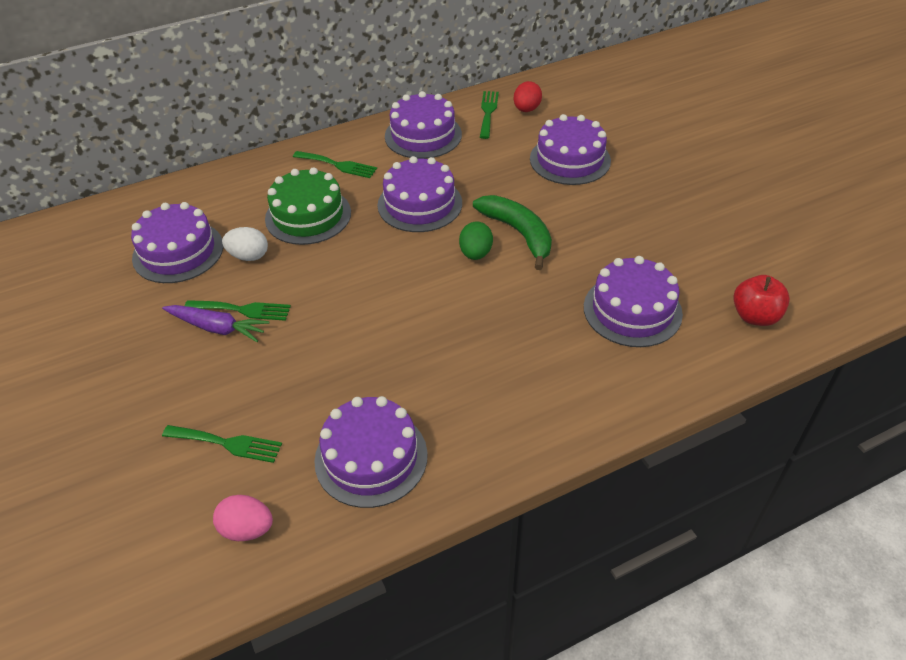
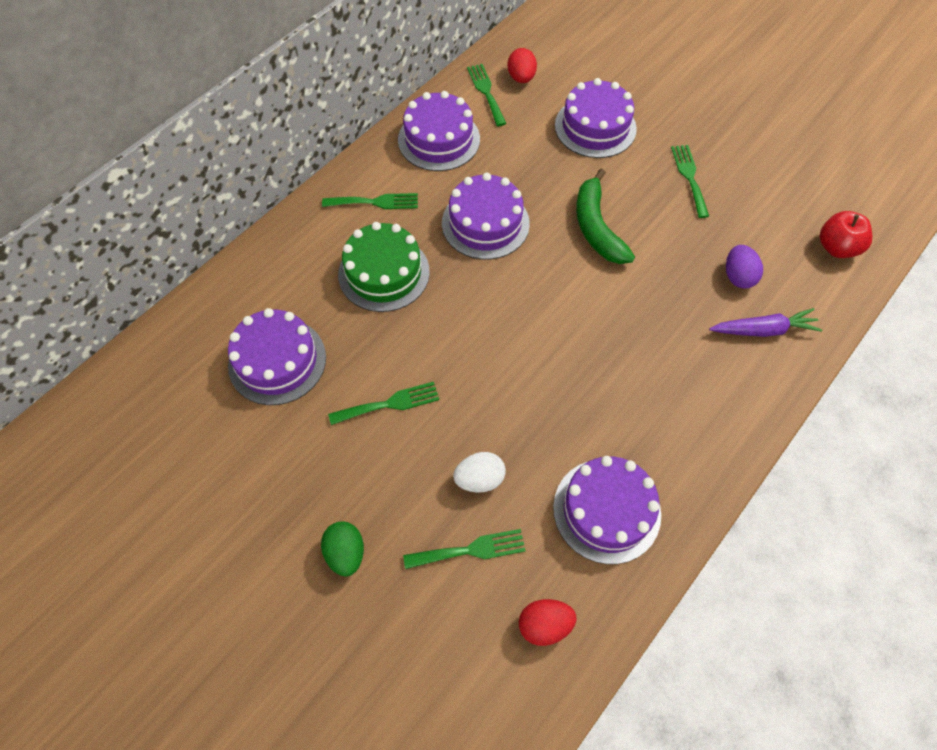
camera: 25 degrees left, 15 degrees up
purple carrot [162,305,269,342] -> purple carrot moved to [709,308,823,337]
pink egg [213,495,273,541] -> red egg [519,599,576,646]
white egg [222,227,268,261] -> white egg moved to [453,452,506,493]
green egg [459,221,493,260] -> green egg moved to [321,522,364,577]
green banana [473,195,552,270] -> green banana turned 135 degrees counterclockwise [576,169,635,264]
purple cake [584,256,683,347] -> purple egg [726,245,763,288]
none -> green fork [671,145,709,218]

